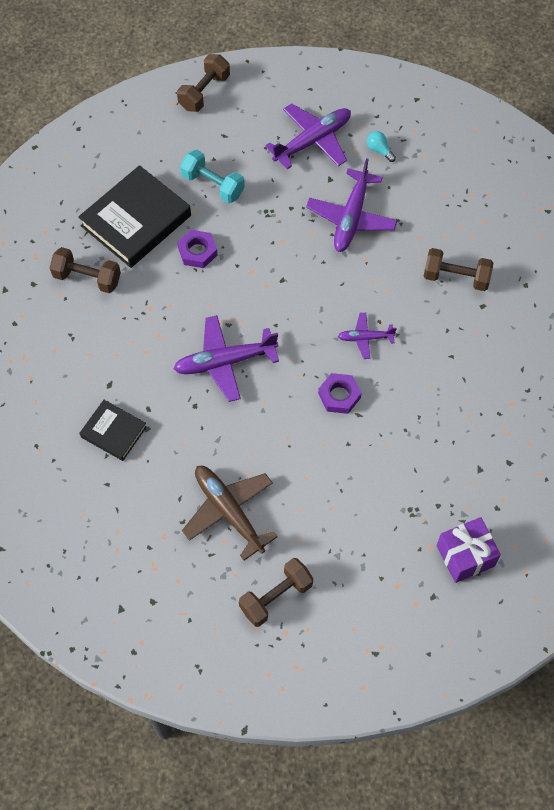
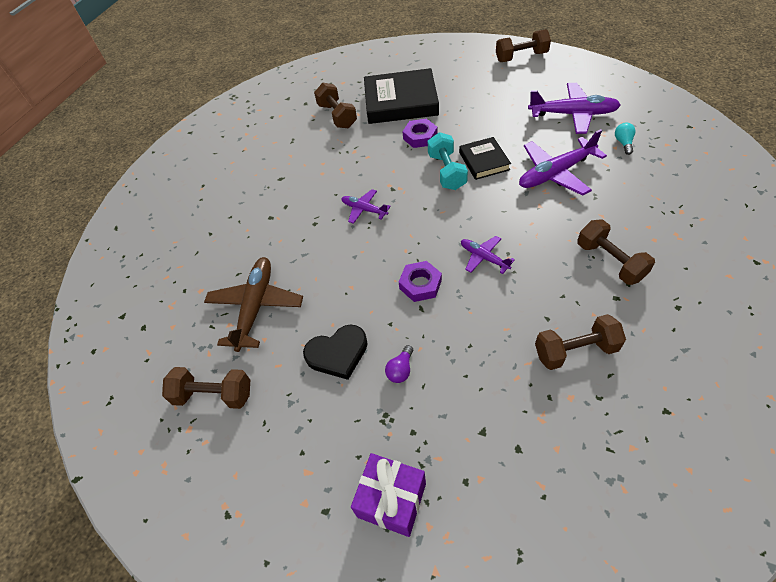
camera: 50 degrees right, 10 degrees down
black book [80,400,147,461] -> black book moved to [459,137,511,180]
purple plane [173,315,279,402] -> purple plane [341,189,391,224], size x0.55
turquoise dumbbell [180,149,245,203] -> turquoise dumbbell moved to [428,132,468,190]
none -> black heart [303,325,368,380]
none -> purple light bulb [385,345,413,383]
none -> brown dumbbell [535,314,626,370]

